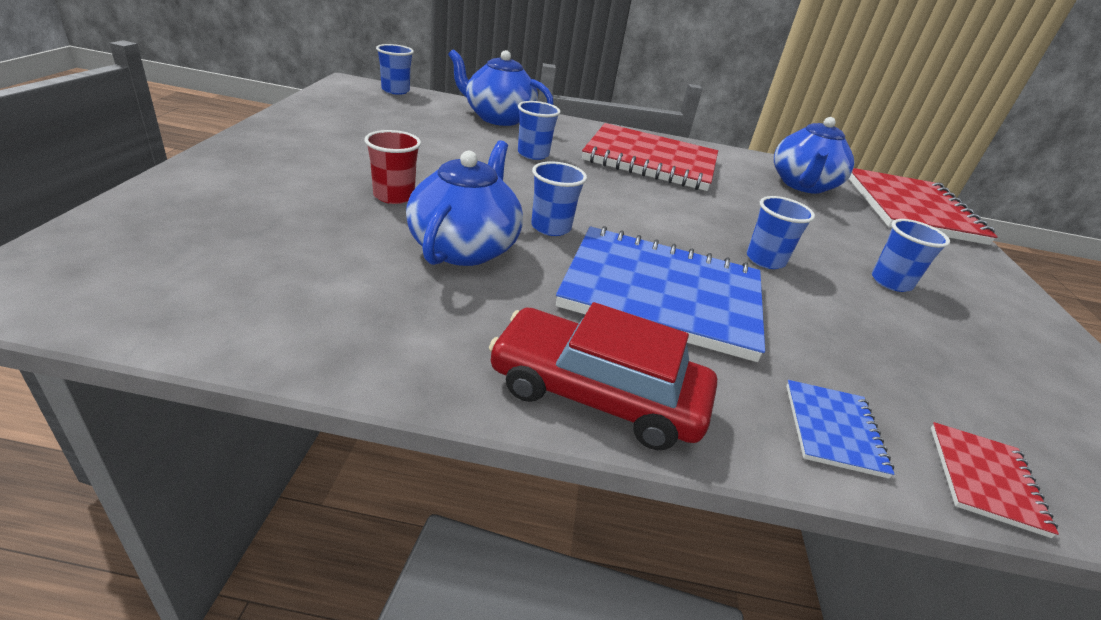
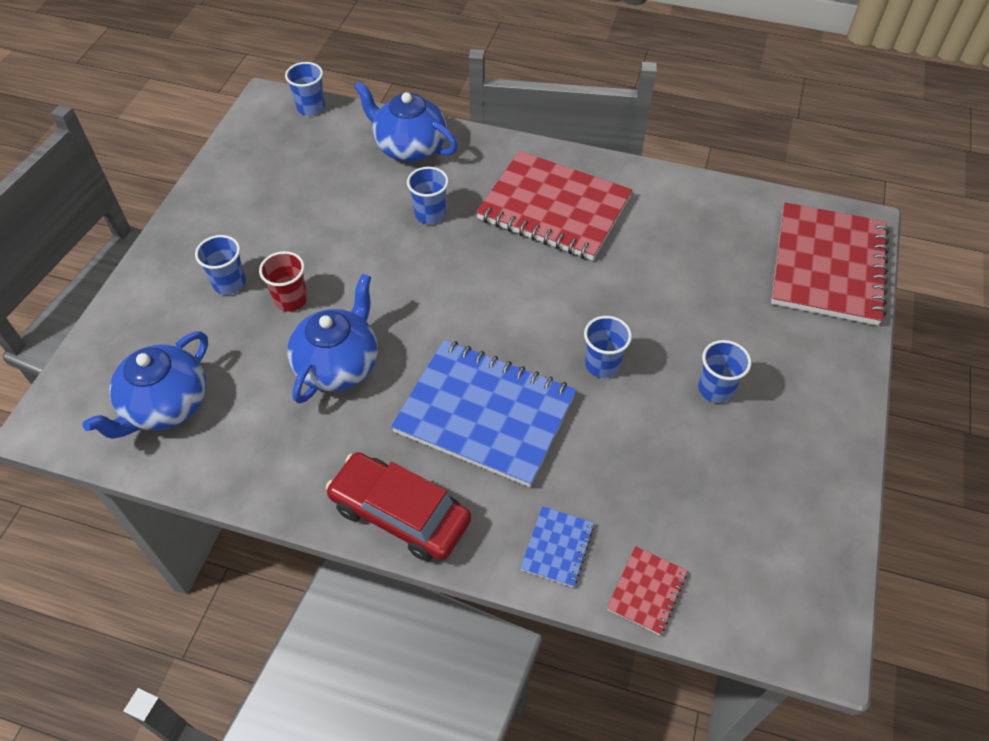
camera: 15 degrees right, 20 degrees up
blue cup [531,161,587,236] -> blue cup moved to [195,235,246,295]
blue teapot [774,117,855,194] -> blue teapot moved to [82,331,208,439]

